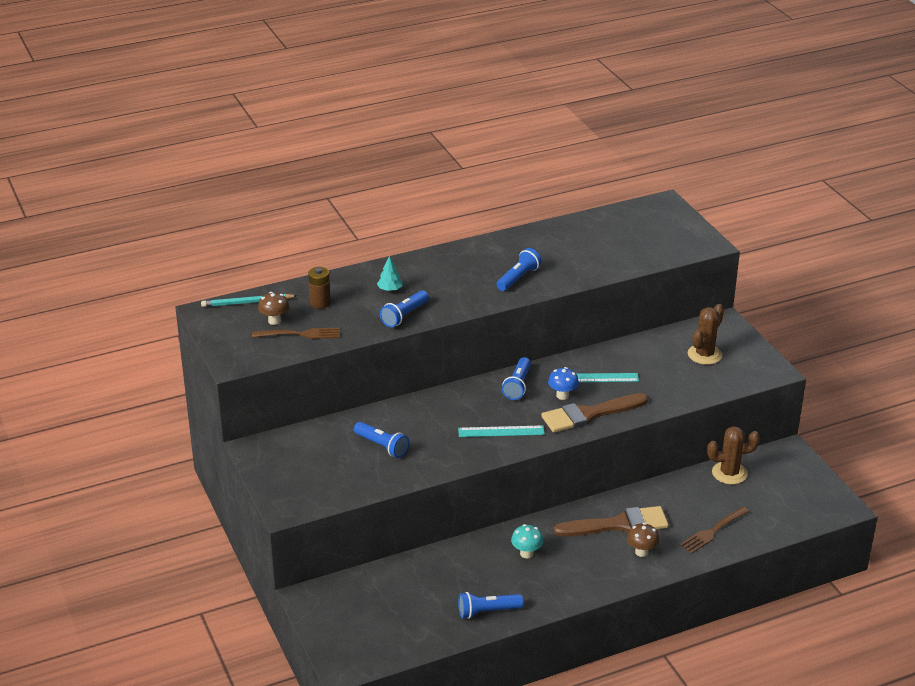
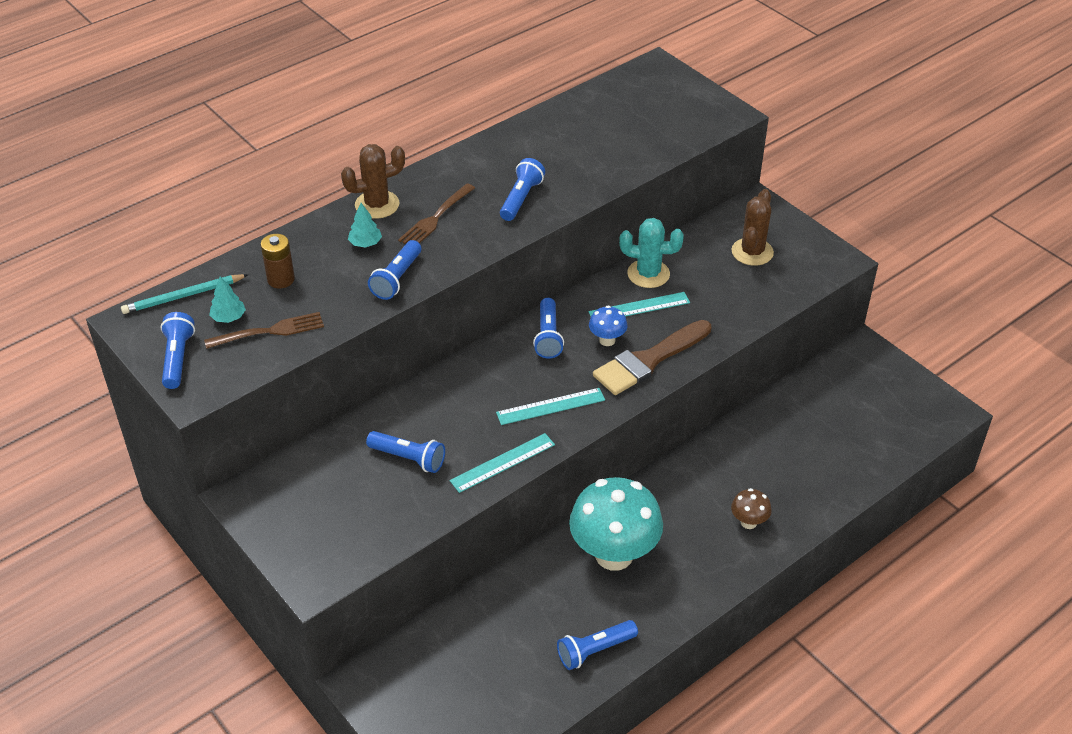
camera: 15 degrees left, 10 degrees up
brown mushroom [258,292,289,325] -> turquoise tree [209,277,246,323]
turquoise mushroom [511,524,544,558] -> turquoise mushroom [569,477,663,571], size x2.26
brown brush [554,506,669,536] -> none
brown fork [680,507,749,553] -> brown fork moved to [398,183,475,244]
brown cactus [707,426,760,484] -> brown cactus moved to [341,144,405,219]
none -> blue flashlight [161,312,195,389]
none -> turquoise ruler [450,433,555,493]
none -> turquoise cactus [619,218,684,288]

